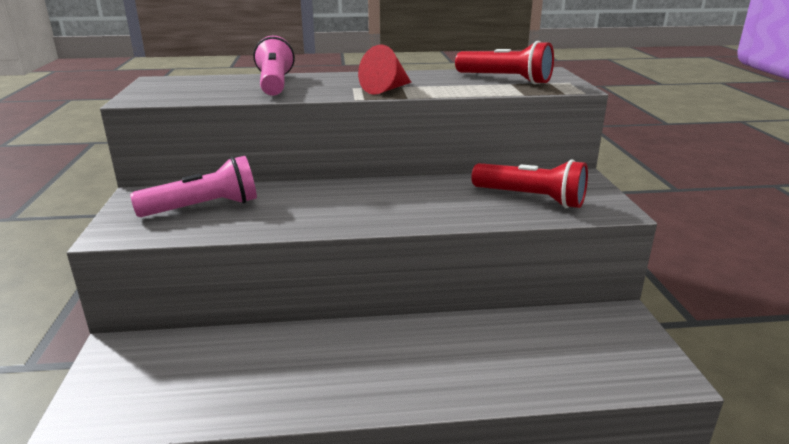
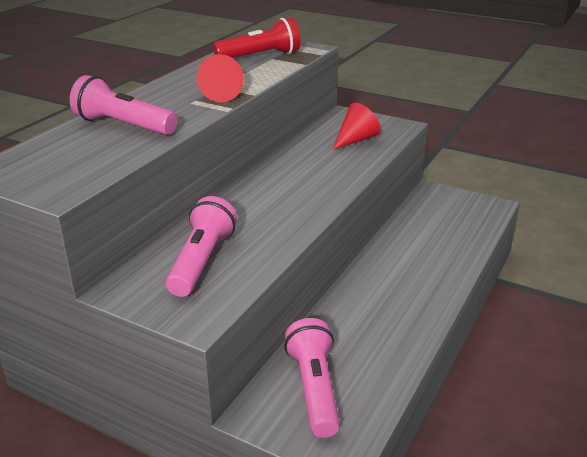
camera: 55 degrees left, 5 degrees up
red flashlight [471,160,588,208] -> red cone [333,103,381,150]
none -> pink flashlight [284,318,340,438]

